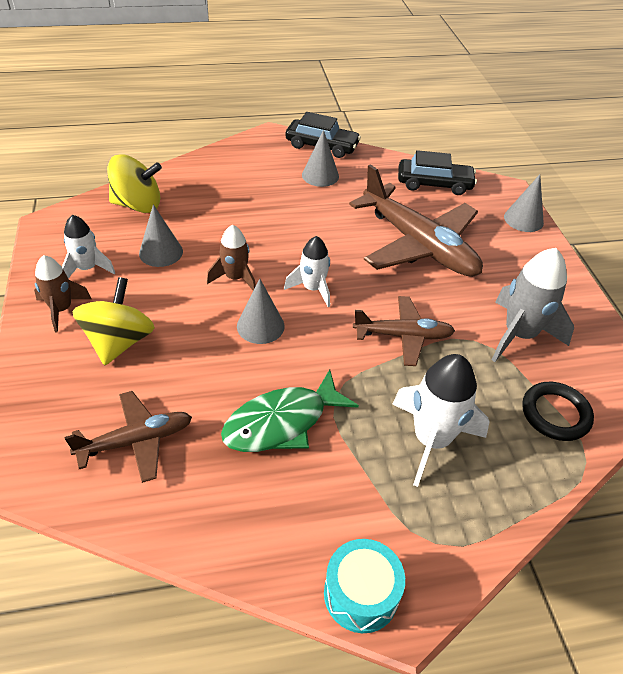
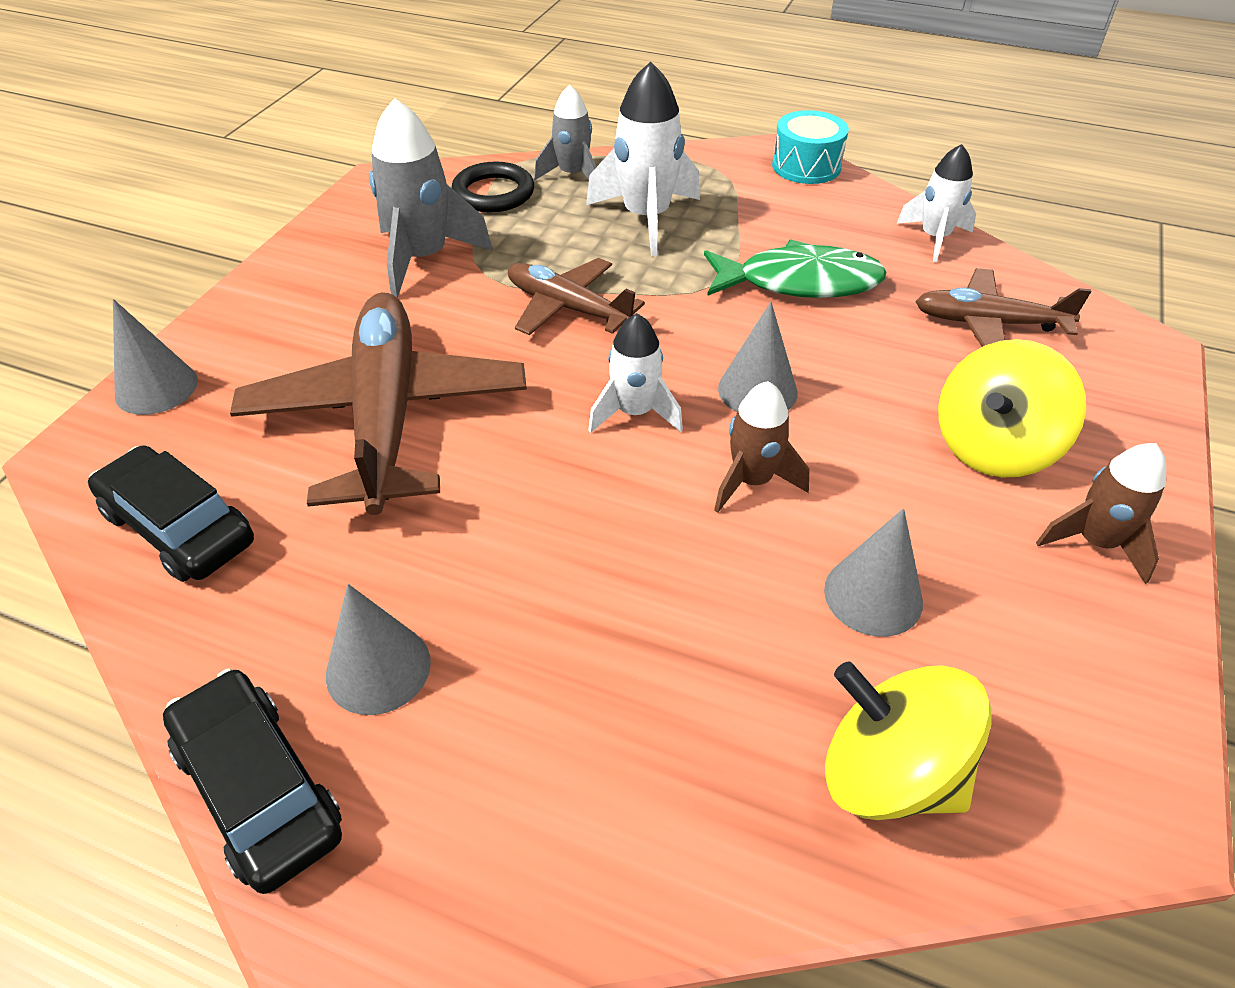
camera: 145 degrees left, 0 degrees up
white rocket [62,215,115,278] -> white rocket moved to [896,144,976,262]
none -> grey rocket [534,84,596,180]

